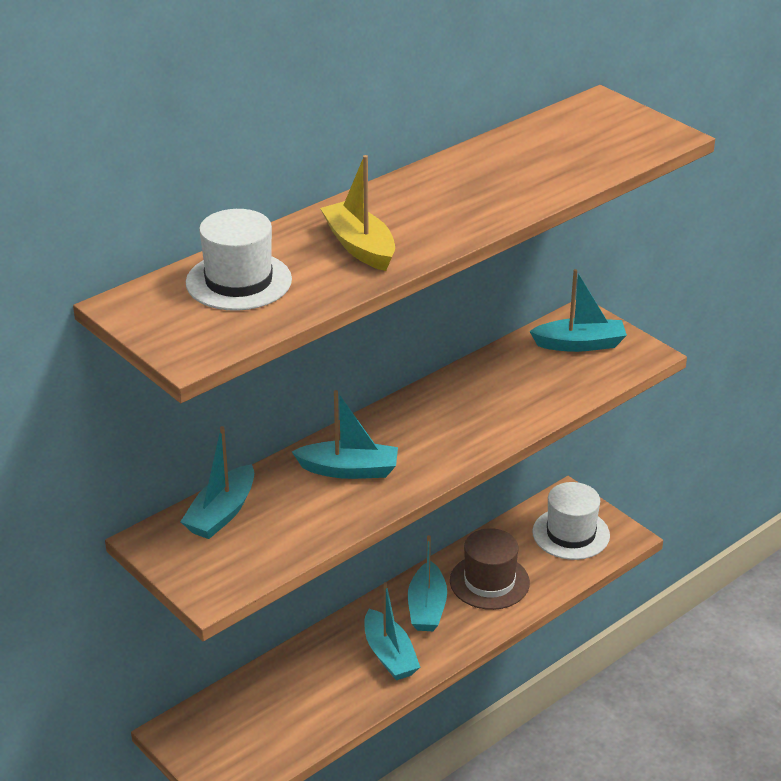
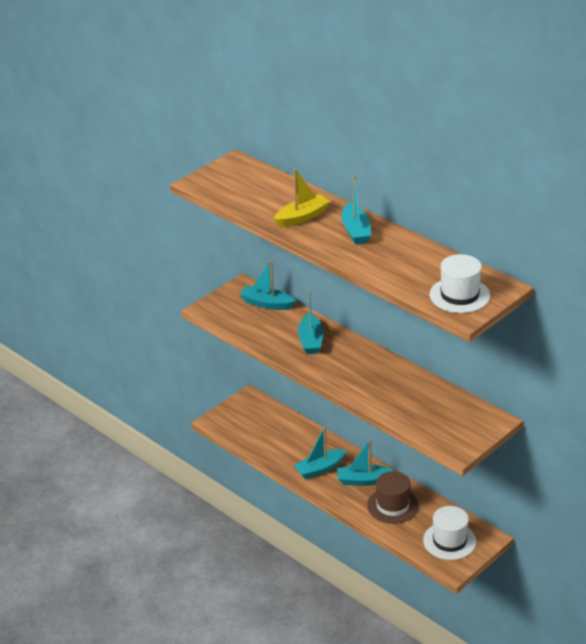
camera: 85 degrees right, 0 degrees up
white hat [186,209,292,311] -> white hat moved to [430,254,490,313]
turquoise boat [529,269,627,352] -> turquoise boat moved to [341,176,371,244]

